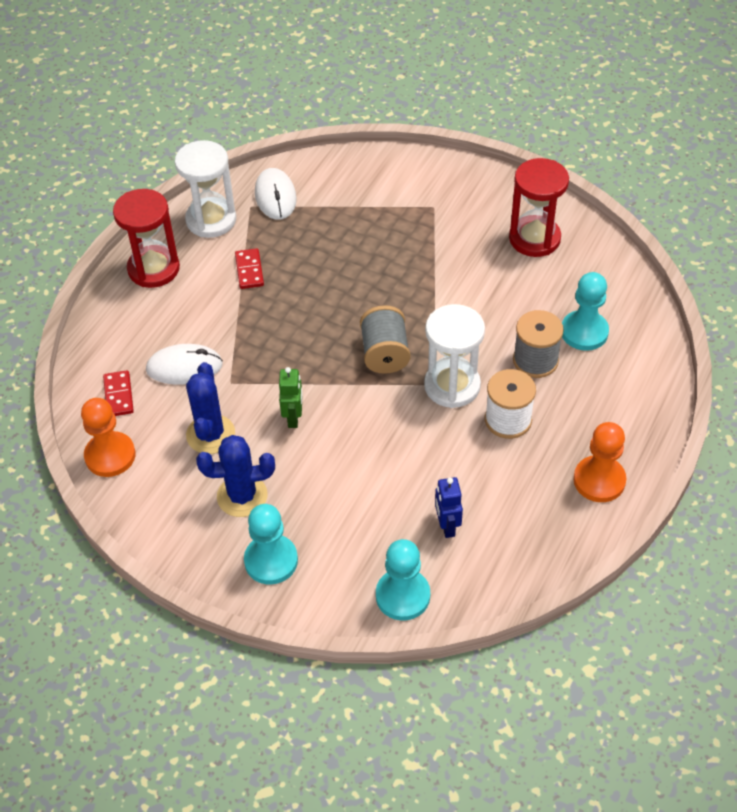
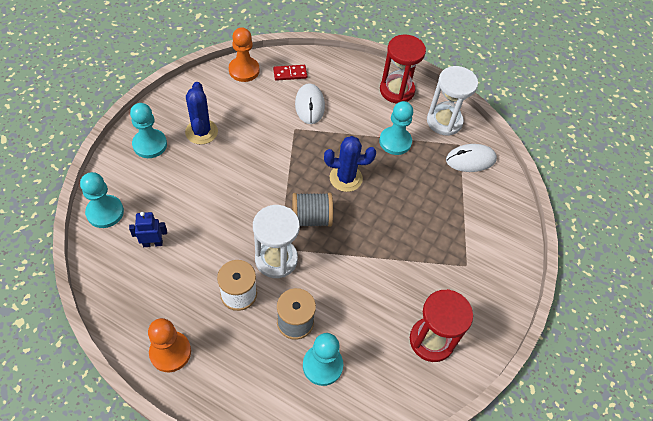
camera: 85 degrees right, 5 degrees up
blue cactus [186,362,235,454] -> blue cactus moved to [324,136,376,192]
red domino [235,248,264,289] -> turquoise pawn [379,101,413,155]
green robot [279,367,303,428] -> none

